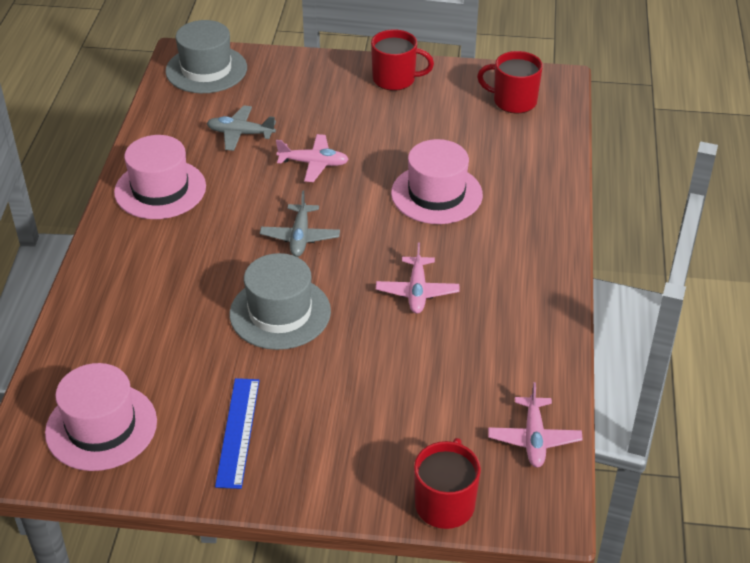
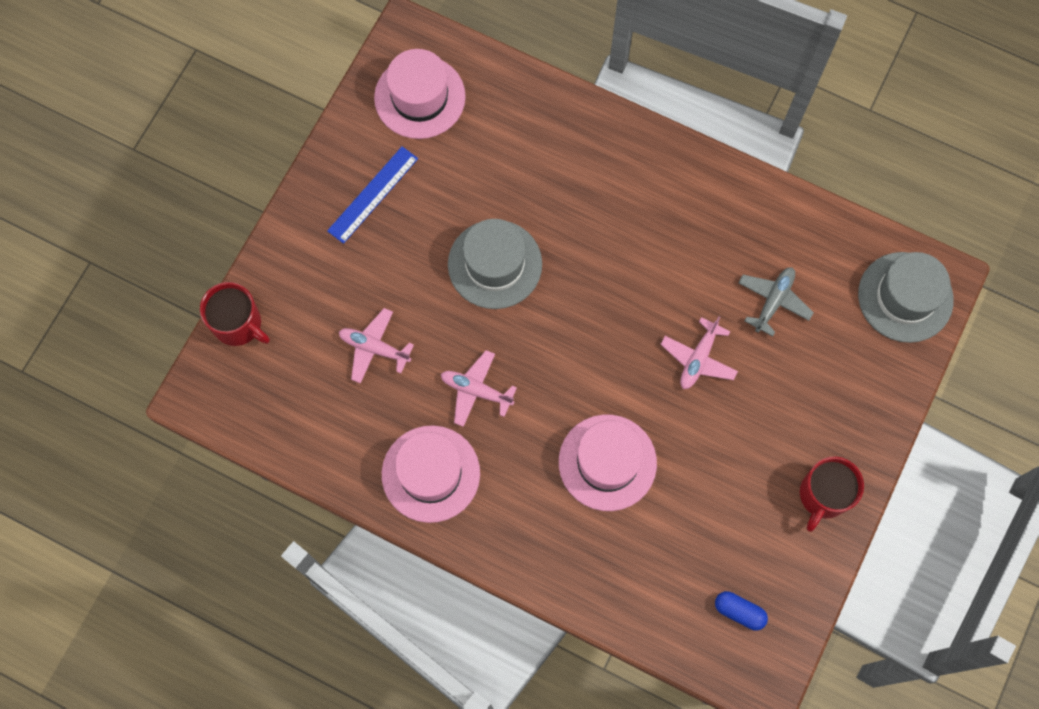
camera: 110 degrees right, 30 degrees up
pink hat [114,135,206,219] -> pink hat moved to [382,425,480,523]
blue ruler [215,378,260,489] -> blue ruler turned 75 degrees counterclockwise [327,146,418,244]
grey plane [260,190,340,257] -> none
red mug [477,51,543,114] -> blue capsule [715,591,768,631]
pink plane [488,382,583,467] -> pink plane moved to [339,308,414,384]

